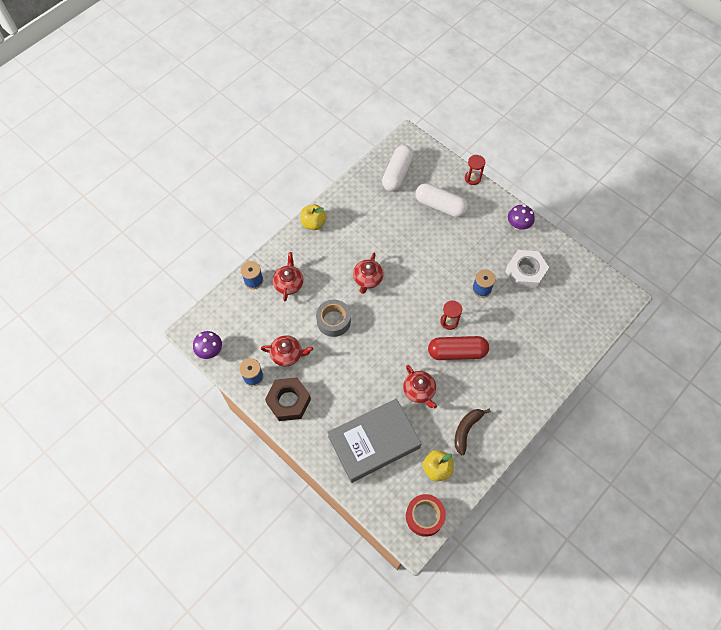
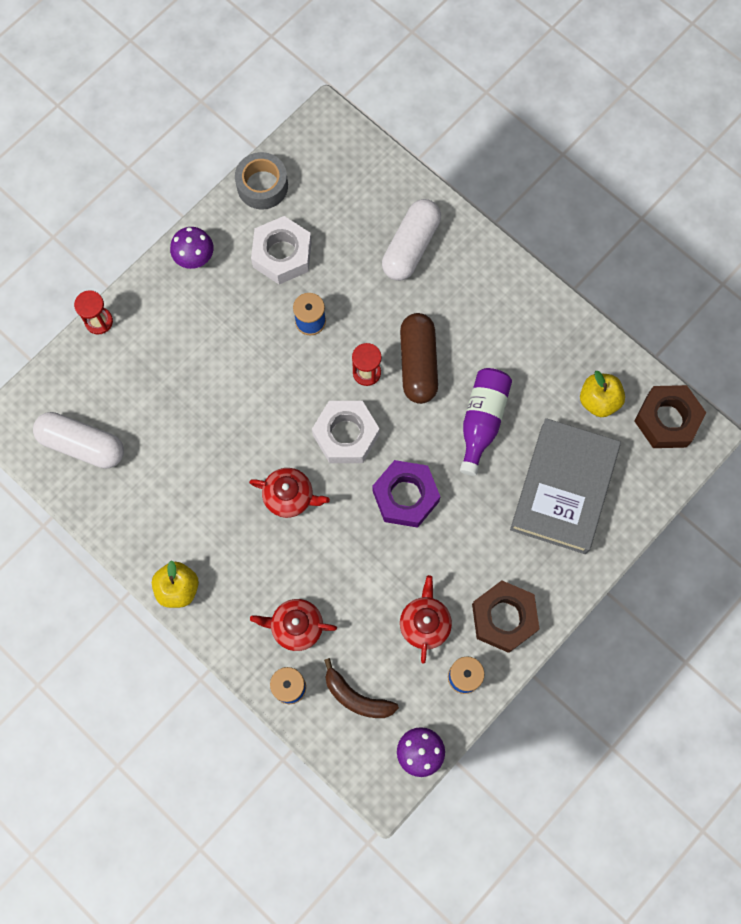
camera: 90 degrees left, 10 degrees up
grey tape [316,300,351,337] -> grey tape moved to [235,152,288,209]
grey book [327,398,421,483] -> grey book turned 45 degrees clockwise [510,418,621,554]
red teapot [403,365,437,408] -> purple bottle [460,368,512,476]
red tape [406,494,446,537] -> brown nut [634,385,706,448]
white capsule [416,183,468,217] -> white capsule moved to [382,199,441,281]
red capsule [428,336,489,360] -> brown capsule [400,313,438,404]
brown banana [454,409,491,455] -> brown banana moved to [324,658,399,718]
none -> white nut [312,401,380,463]
none -> purple nut [373,460,440,528]

